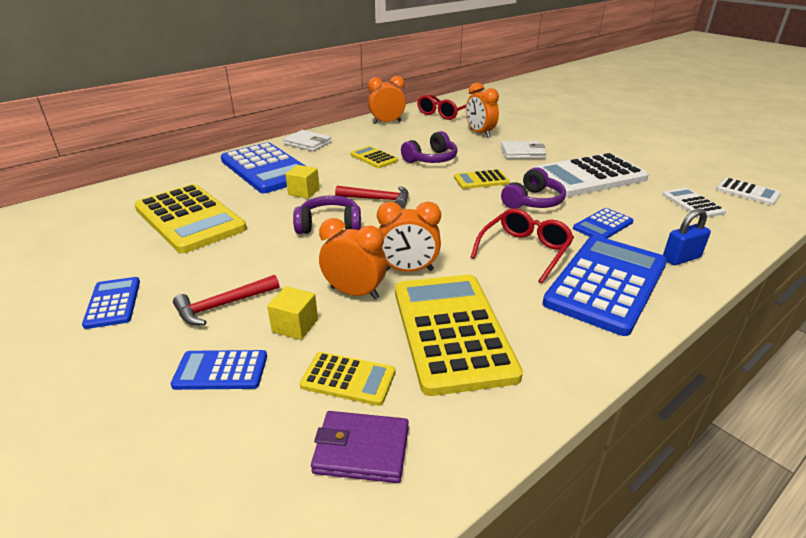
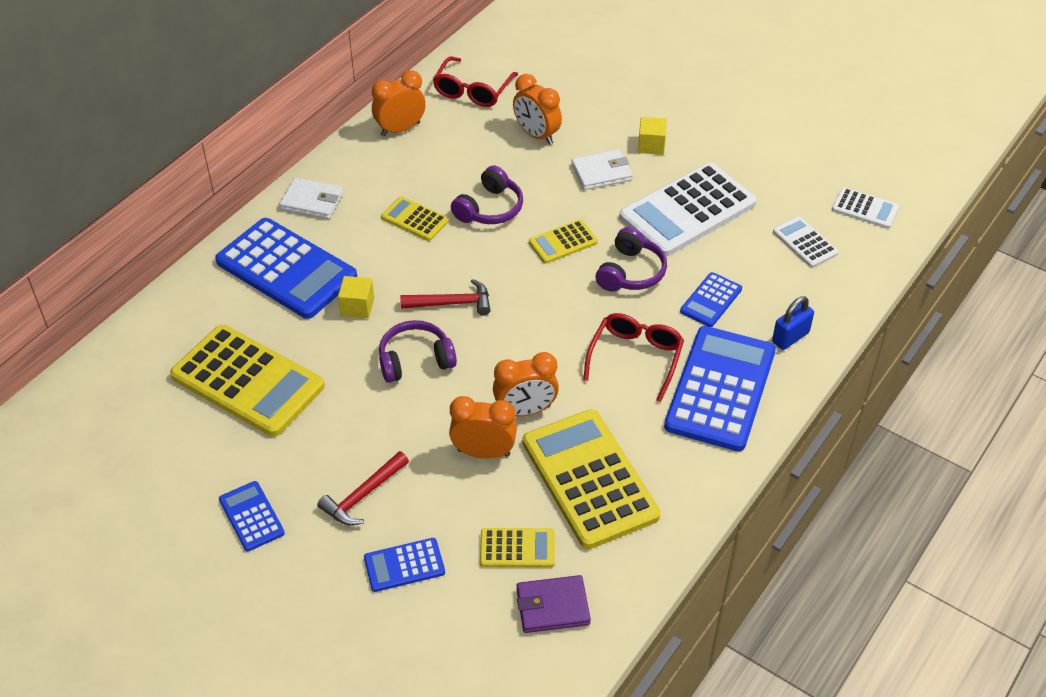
camera: 15 degrees left, 15 degrees up
yellow cube [267,286,318,340] -> yellow cube moved to [638,117,667,155]

